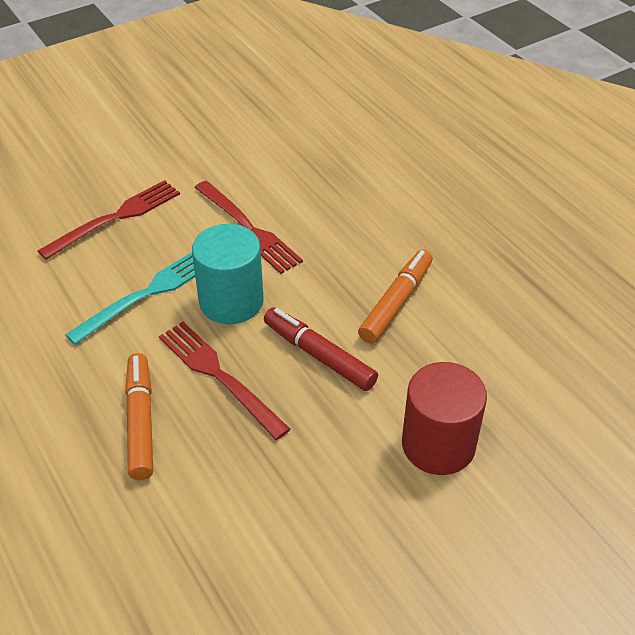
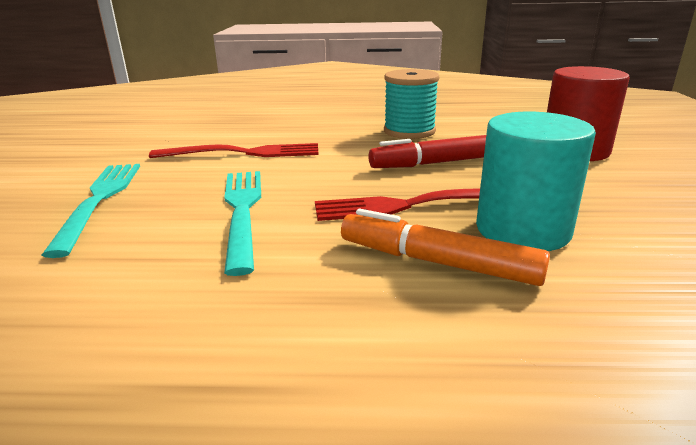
camera: 55 degrees left, 20 degrees down
red fork [38,180,180,260] -> turquoise fork [42,164,140,258]
turquoise cylinder [192,224,264,324] -> turquoise cylinder moved to [476,112,596,251]
orange marker [358,250,433,344] -> turquoise spool [384,69,439,139]

